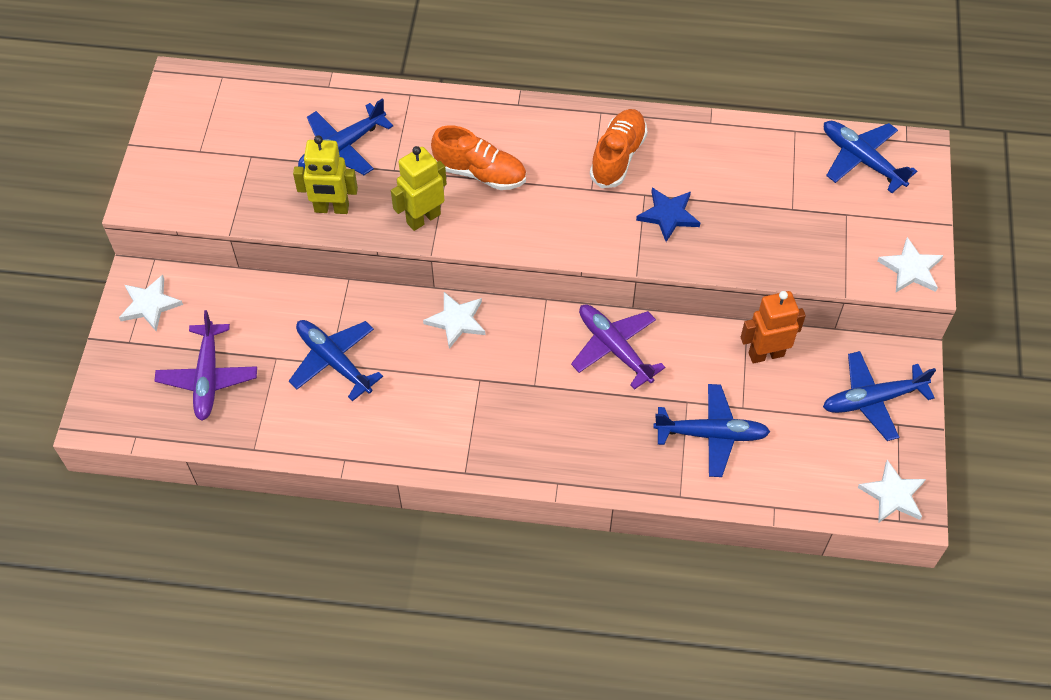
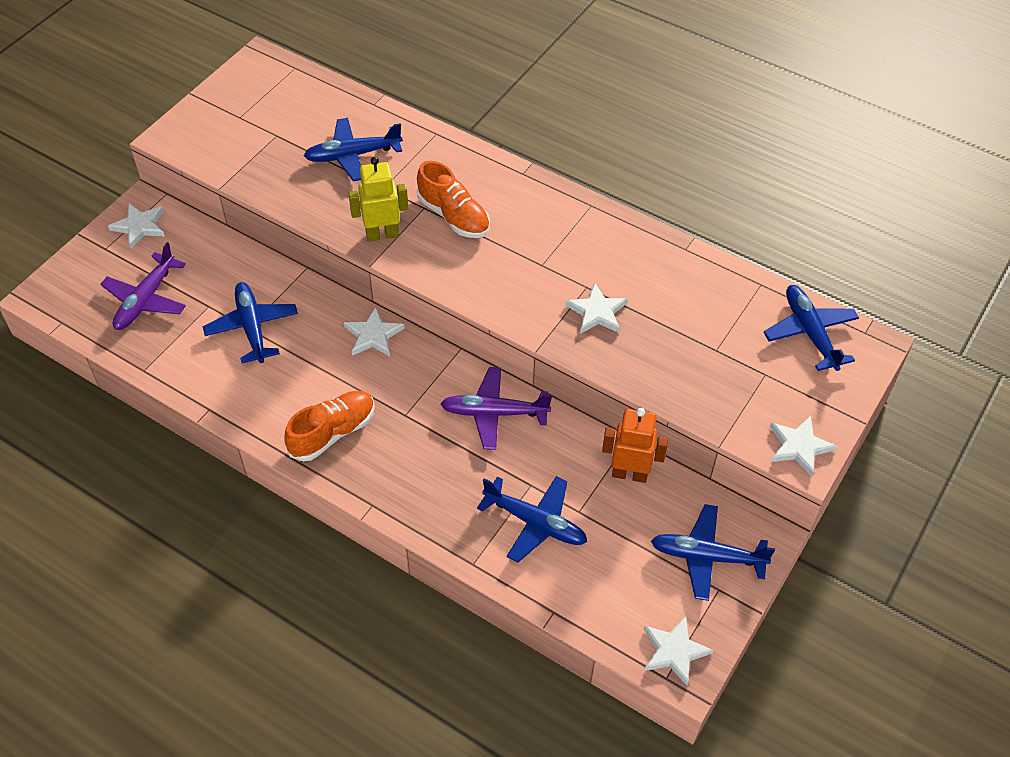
camera: 25 degrees right, 5 degrees down
yellow robot [293,135,358,214] -> none
purple plane [571,304,665,390] -> purple plane turned 75 degrees counterclockwise [441,367,552,450]
orange shoe [590,109,648,188] -> orange shoe moved to [285,391,375,461]
blue star [636,188,700,242] -> white star [565,282,628,334]

